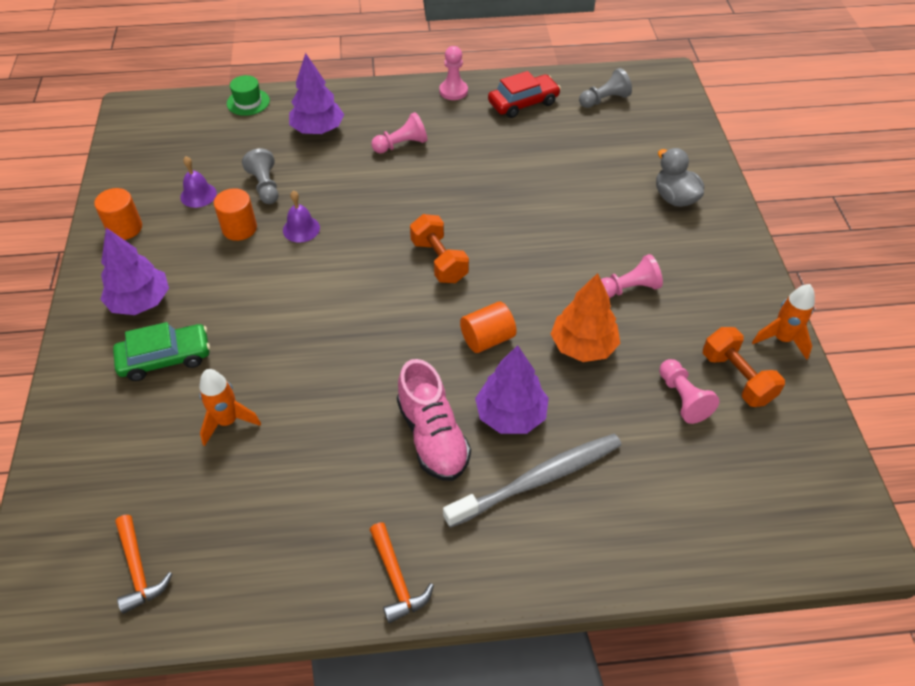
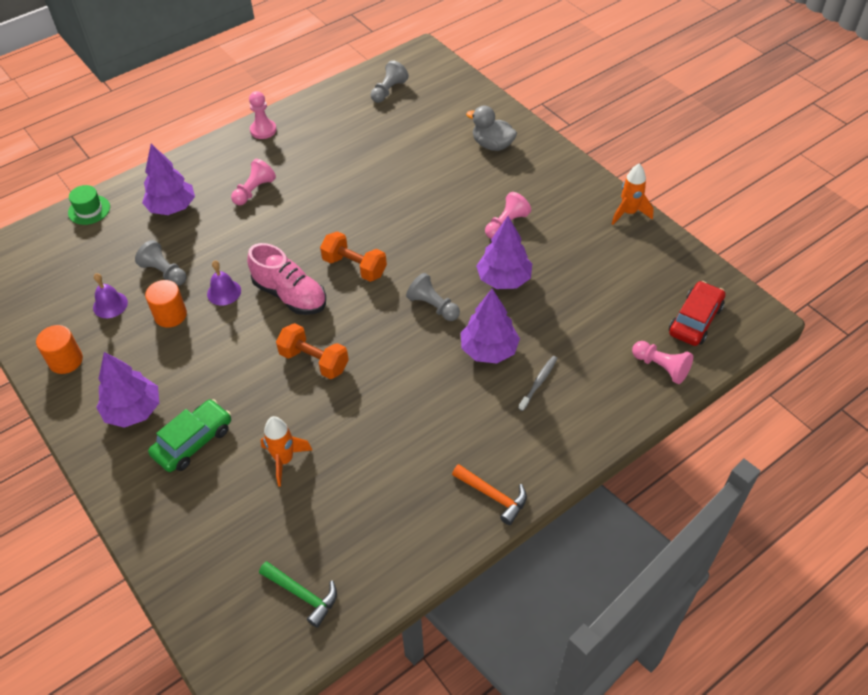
camera: 30 degrees left, 0 degrees up
orange hammer [115,515,172,614] -> green hammer [259,561,337,628]
pink shoe [397,359,471,481] -> pink shoe moved to [247,243,326,315]
grey toothbrush [443,433,622,528] -> grey toothbrush [518,356,558,411], size x0.47
orange cylinder [460,301,517,353] -> grey pawn [406,273,460,321]
red car [488,71,561,118] -> red car moved to [669,281,725,346]
orange tree [551,273,620,362] -> purple tree [476,216,532,289]
pink pawn [659,359,719,424] -> pink pawn moved to [632,341,693,384]
orange dumbbell [703,327,785,407] -> orange dumbbell moved to [276,323,349,379]

